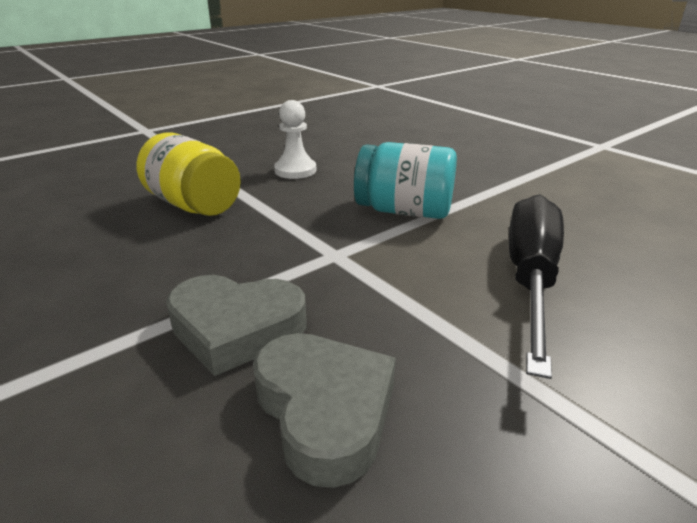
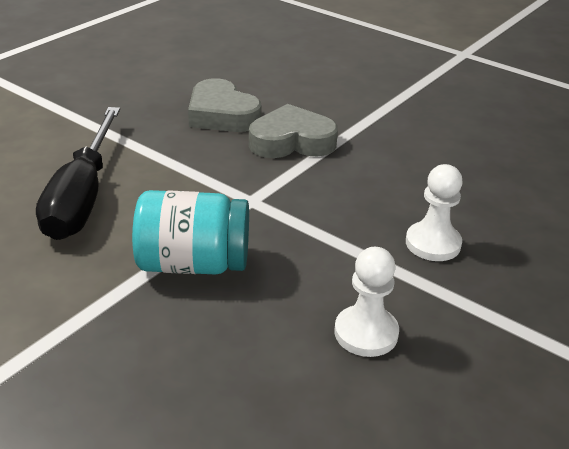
camera: 165 degrees right, 5 degrees up
yellow jar [136,133,241,216] -> white pawn [406,164,463,261]

